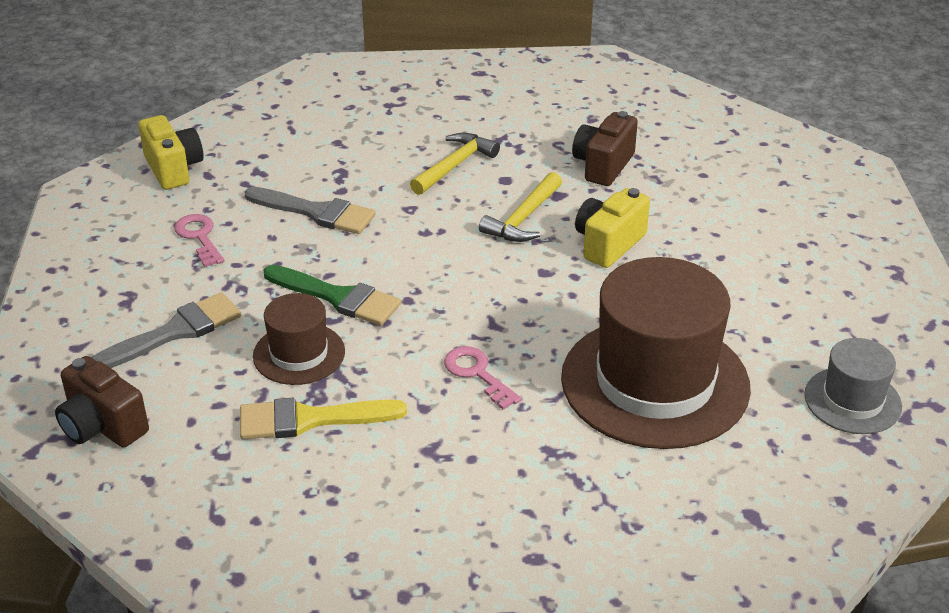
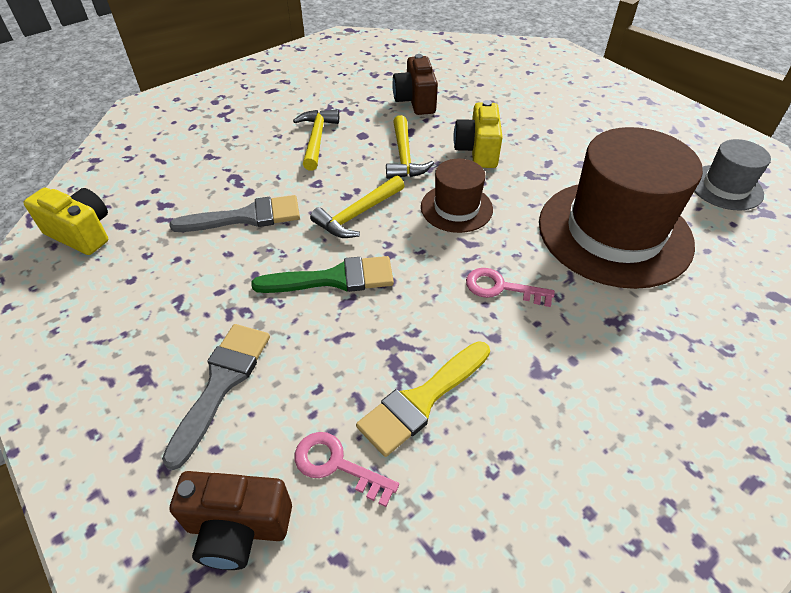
camera: 35 degrees left, 10 degrees up
pink key [174,214,224,267] -> pink key moved to [295,432,399,507]
brown hat [253,293,345,385] -> brown hat moved to [421,159,493,233]
none -> yellow hammer [310,175,405,238]

